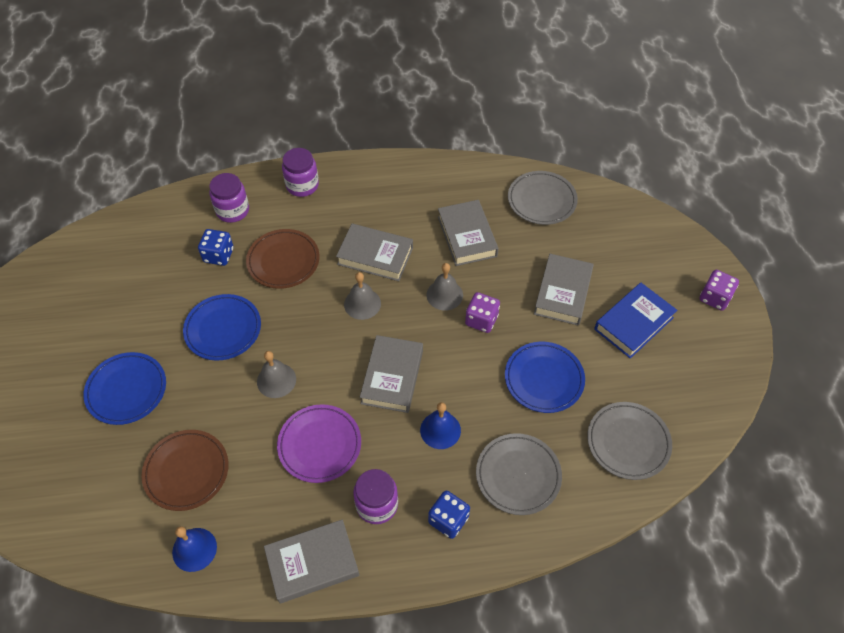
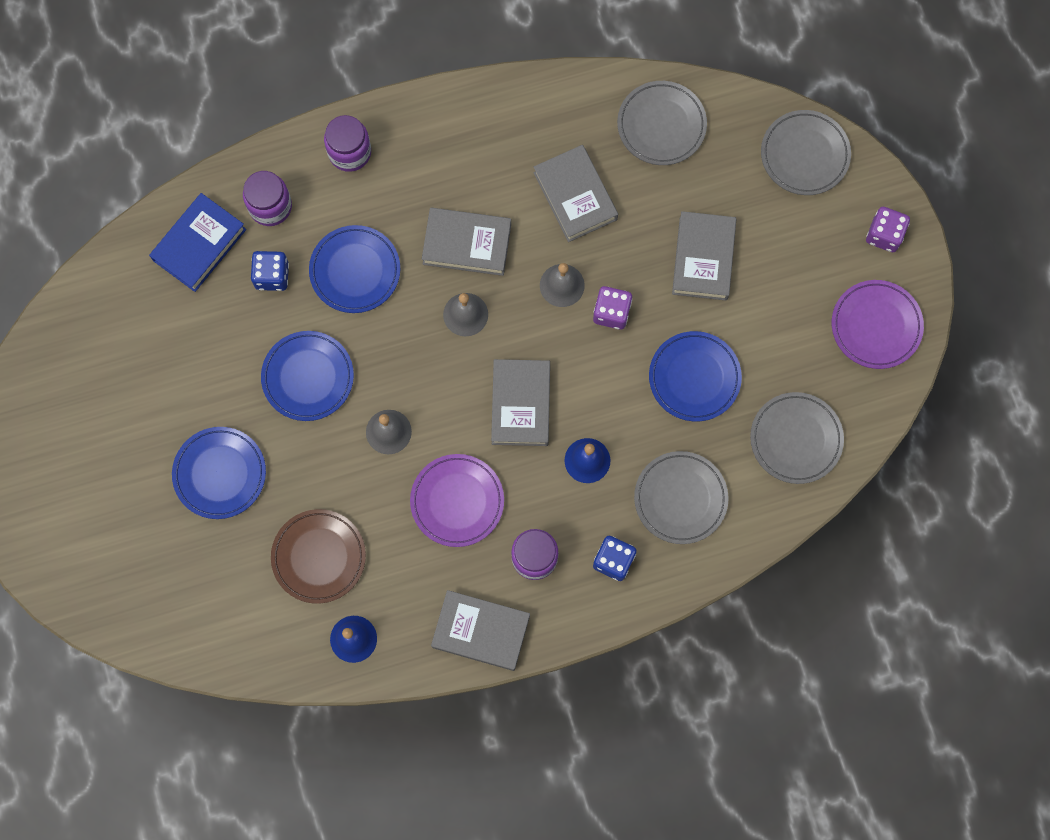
camera: 10 degrees left, 20 degrees up
brown plate [246,229,320,289] -> blue plate [309,225,400,313]
grey book [264,520,359,603] -> grey book turned 45 degrees clockwise [431,590,530,671]
blue book [594,283,677,359] -> blue book moved to [149,193,246,292]
none -> grey plate [761,110,851,195]
none -> purple plate [832,280,924,369]

